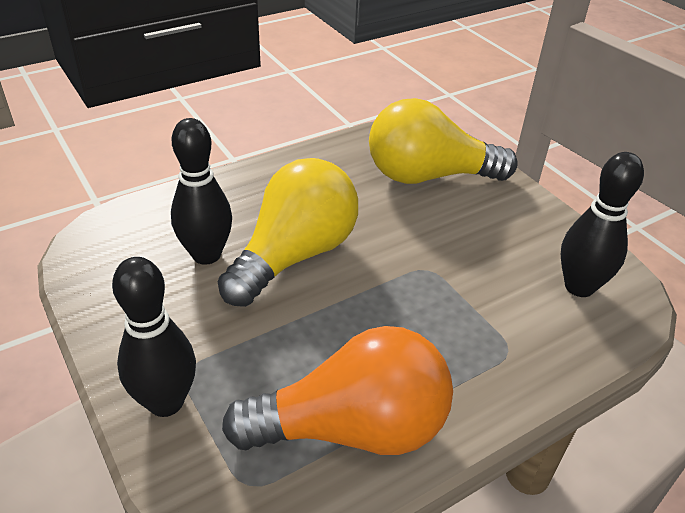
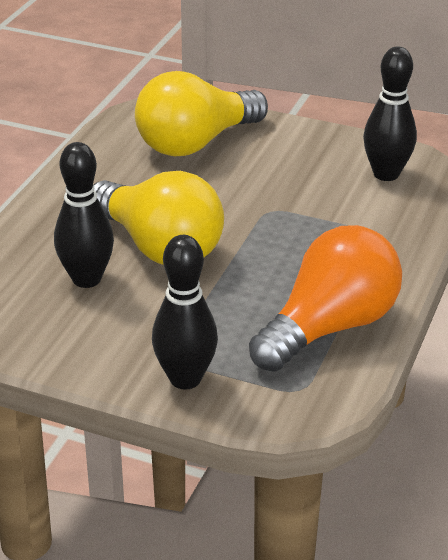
camera: 35 degrees left, 5 degrees down
yellow light bulb [218,158,358,307] -> yellow light bulb turned 135 degrees clockwise [94,171,224,265]

